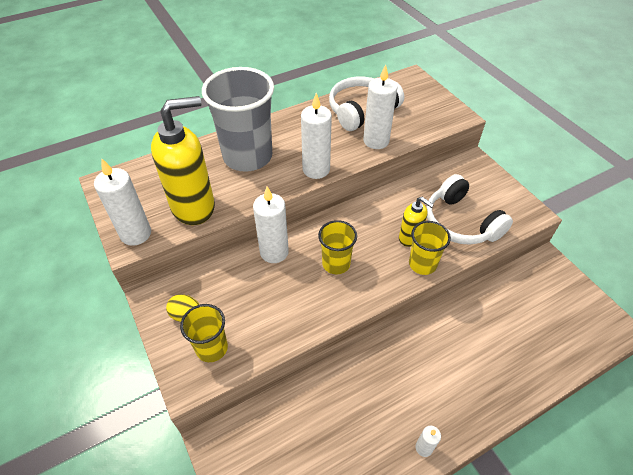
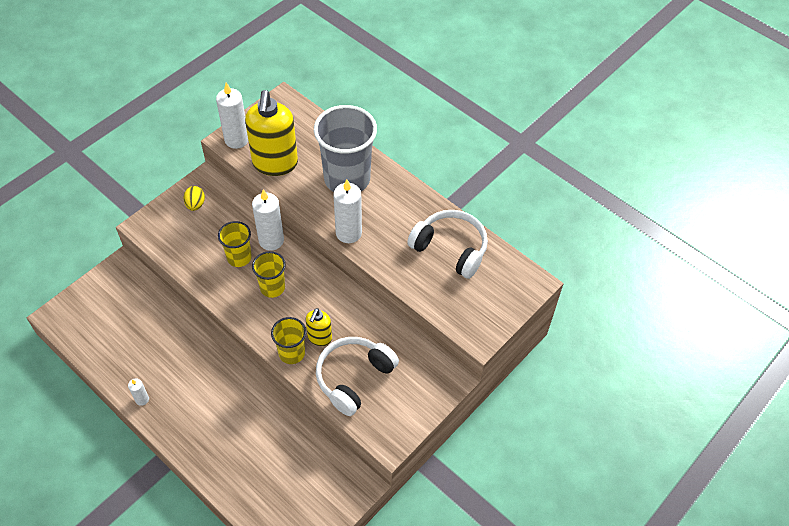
camera: 70 degrees right, 5 degrees up
yellow soap dispenser [151,96,215,225] -> yellow soap dispenser turned 45 degrees clockwise [245,90,298,176]
yellow cup [180,304,228,362] -> yellow cup moved to [218,221,252,267]
white candle [363,64,398,149] -> none

